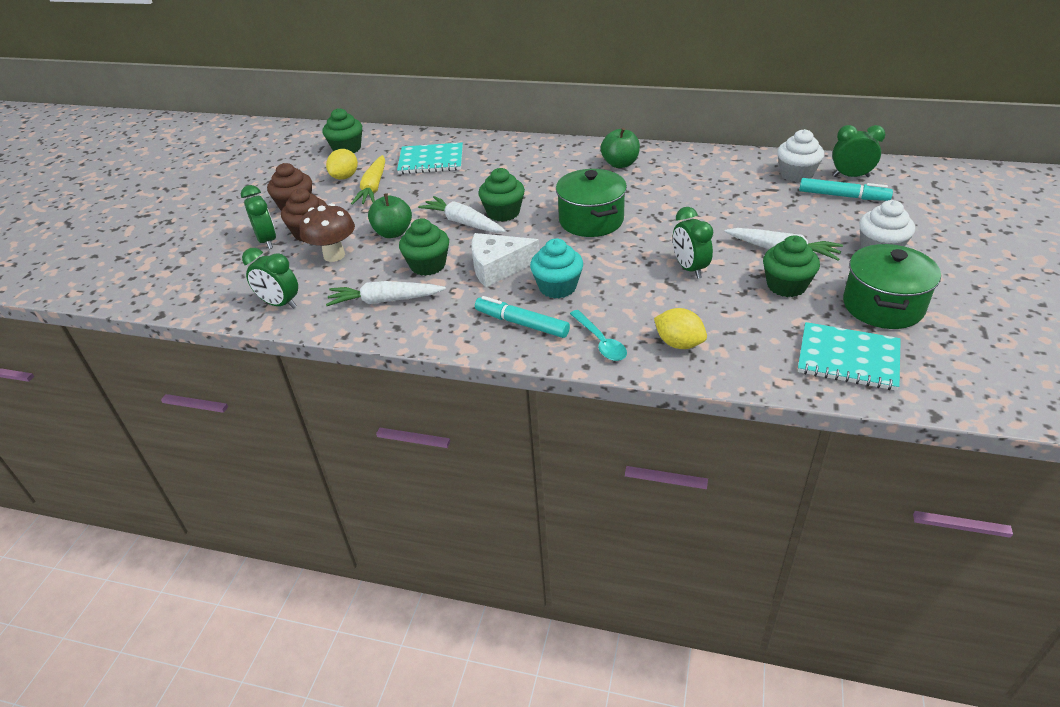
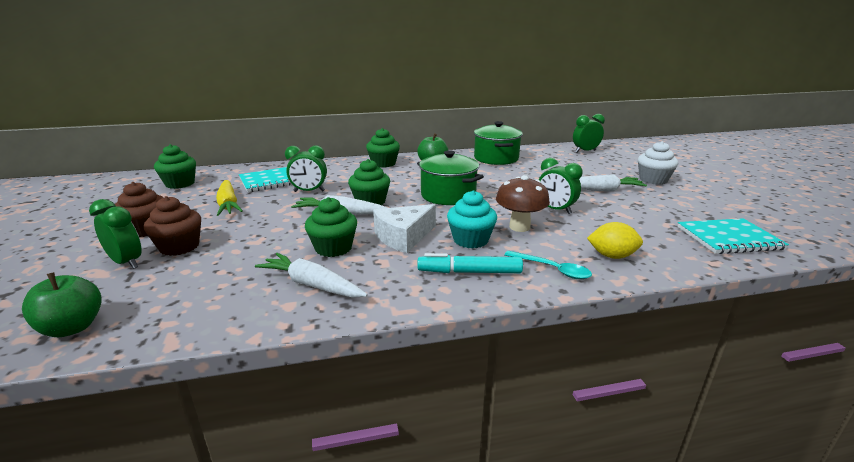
camera: 30 degrees left, 15 degrees down
green clock [242,248,298,309] -> green clock moved to [285,146,327,192]
brown mushroom [299,203,355,262] -> brown mushroom moved to [496,175,550,232]
yellow lemon [326,149,358,180] -> none
white carrot [326,281,446,306] -> white carrot turned 60 degrees clockwise [255,253,368,298]
green apple [368,193,412,238] -> green apple moved to [22,272,102,337]
green cupcake [763,236,820,297] -> green cupcake moved to [366,128,400,168]
white cupcake [777,129,824,182] -> none
turquoise marker [799,178,893,201] -> none
green pot [843,244,941,329] -> green pot moved to [474,121,523,165]

